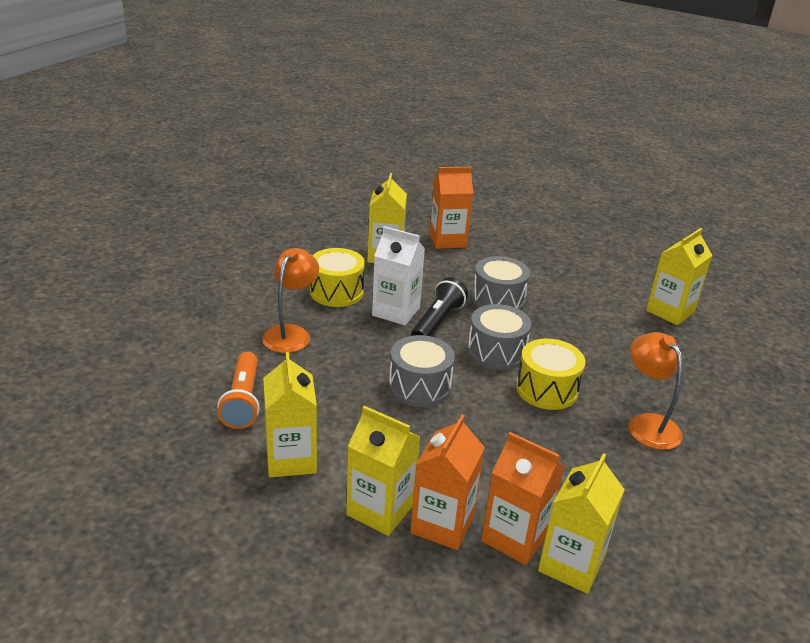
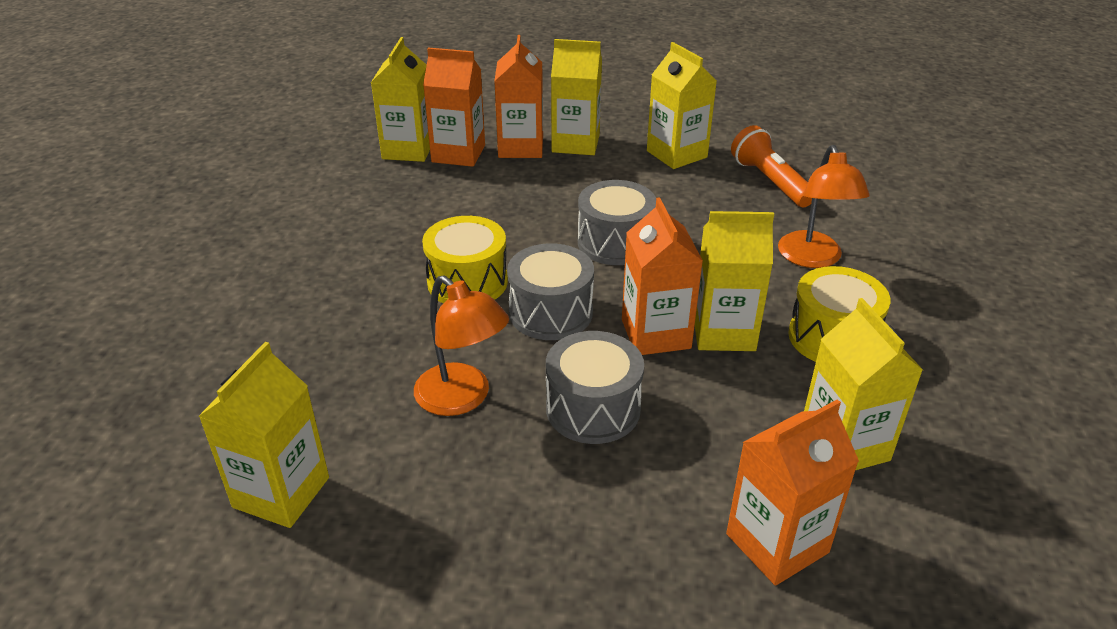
camera: 160 degrees right, 5 degrees up
white carton [372,226,425,325] -> yellow carton [695,211,774,351]
black flashlight [411,277,468,336] -> orange carton [622,197,703,355]
orange lamp [629,332,683,450] -> orange lamp moved to [414,275,509,416]

